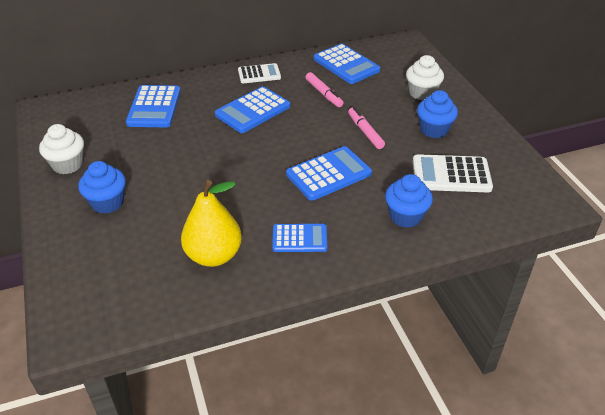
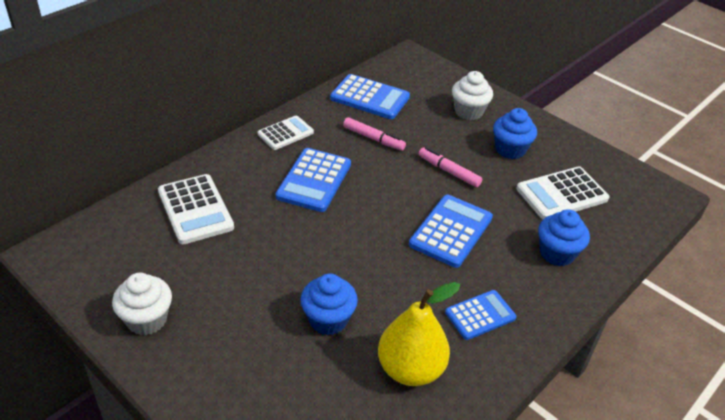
camera: 30 degrees left, 0 degrees up
blue cupcake [78,161,126,214] -> blue cupcake moved to [301,274,358,335]
blue calculator [126,85,181,127] -> white calculator [158,174,234,244]

